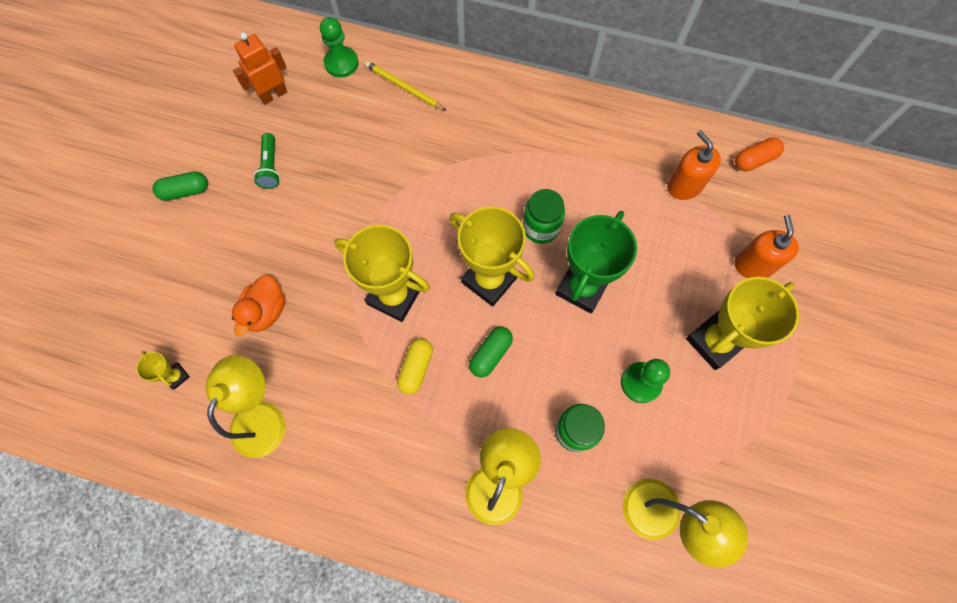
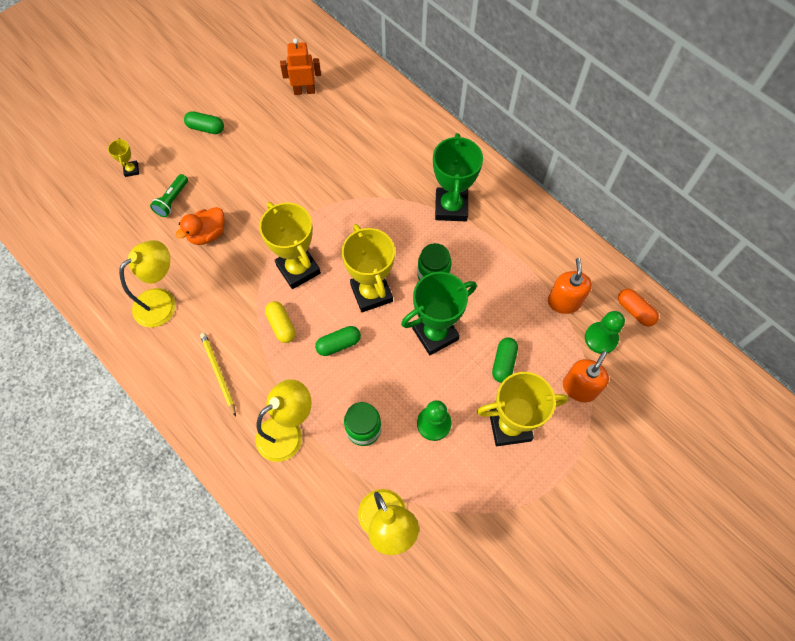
camera: 30 degrees right, 5 degrees down
yellow trophy [136,351,190,390] -> yellow trophy moved to [108,138,139,177]
green flashlight [254,133,280,189] -> green flashlight moved to [150,174,188,217]
green pawn [320,17,359,78] -> green pawn moved to [585,311,625,354]
yellow pencil [365,61,447,111] -> yellow pencil moved to [200,333,236,416]
yellow capsule [397,338,433,395] -> yellow capsule turned 75 degrees counterclockwise [265,301,295,343]
orange capsule [735,137,784,171] -> orange capsule turned 45 degrees clockwise [618,289,659,326]
none -> green trophy [433,133,483,221]
none -> green capsule [492,338,518,383]

